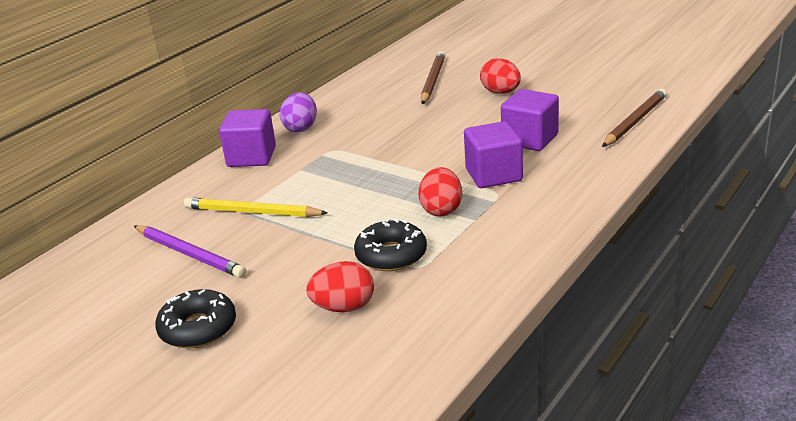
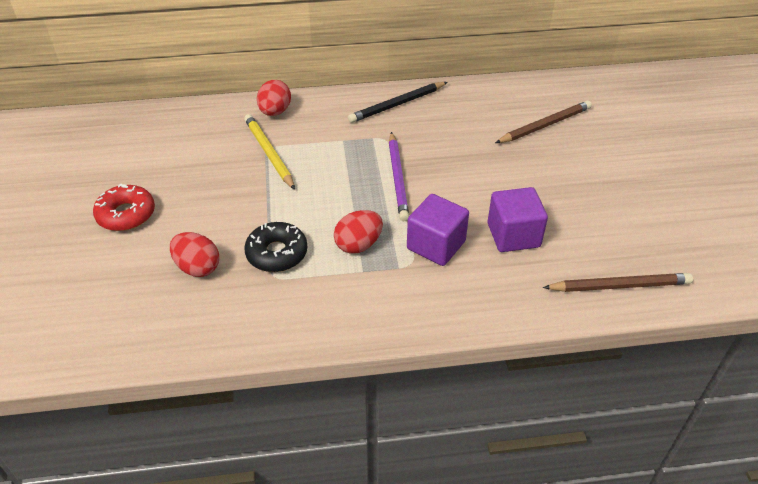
camera: 45 degrees right, 15 degrees up
purple pencil [134,225,246,278] -> purple pencil moved to [389,132,409,221]
black donut [155,289,236,349] -> red donut [93,184,155,231]
purple cube [219,109,276,167] -> none
purple egg [280,92,317,132] -> black pencil [348,82,447,123]
red egg [480,58,521,94] -> red egg moved to [257,80,291,116]

